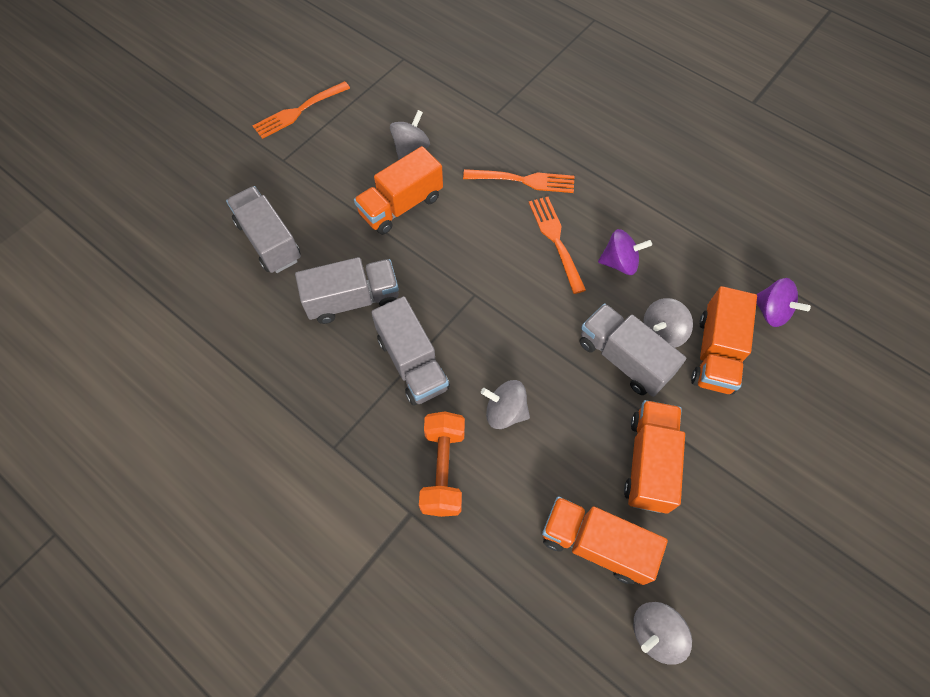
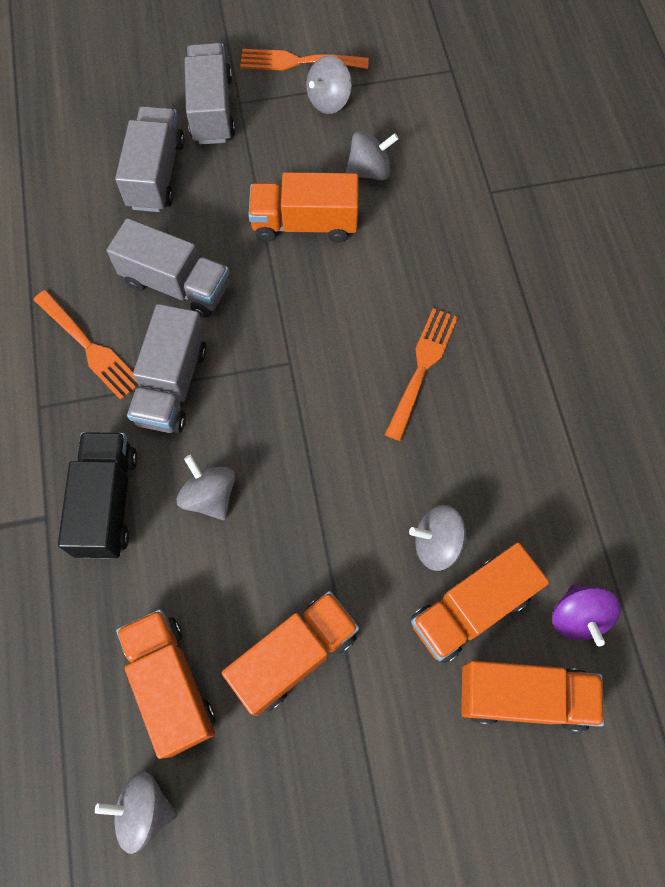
camera: 40 degrees right, 5 degrees up
orange dumbbell [419,411,465,517] -> black truck [58,432,138,559]
orange fork [463,169,575,193] -> orange fork moved to [34,290,138,400]
grey truck [579,303,686,397] -> grey truck moved to [184,43,235,144]
purple spinning top [598,229,652,275] -> none
none -> grey spinning top [306,56,352,114]
none -> orange truck [461,661,604,732]

